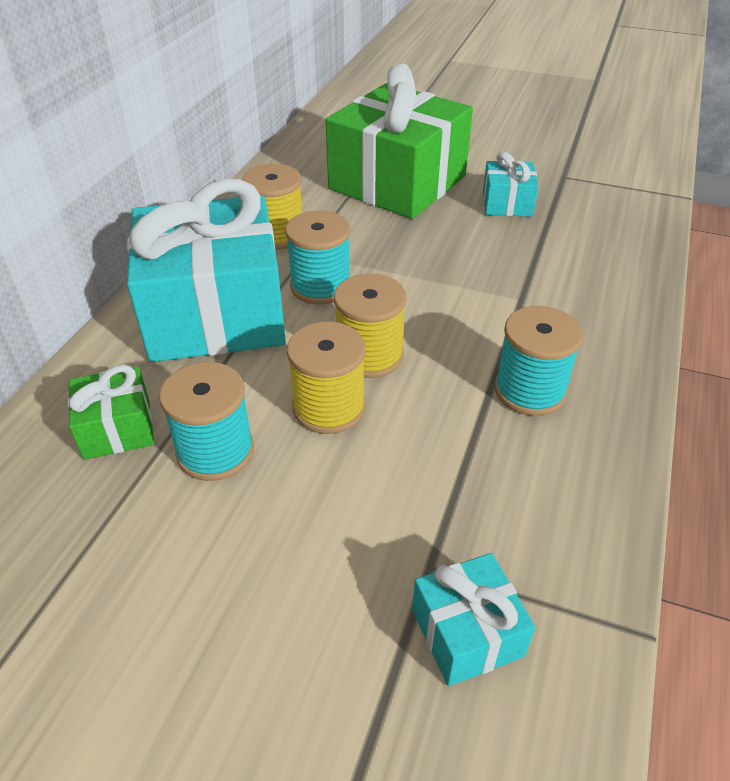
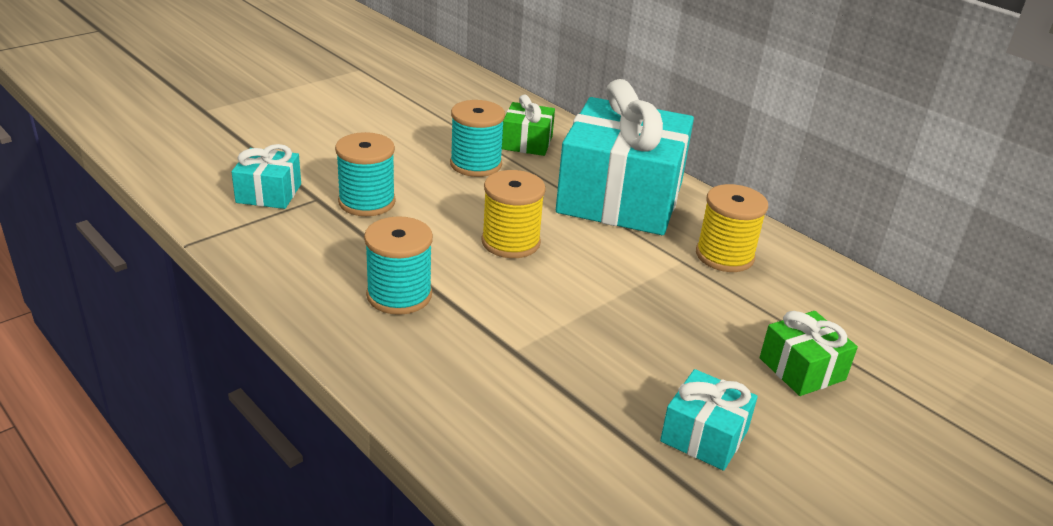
camera: 115 degrees right, 10 degrees down
turquoise spool [285,210,350,305] -> turquoise spool moved to [335,132,396,216]
yellow spool [287,322,366,434] -> none
green gift [326,63,473,219] -> green gift [760,311,858,396], size x0.45

